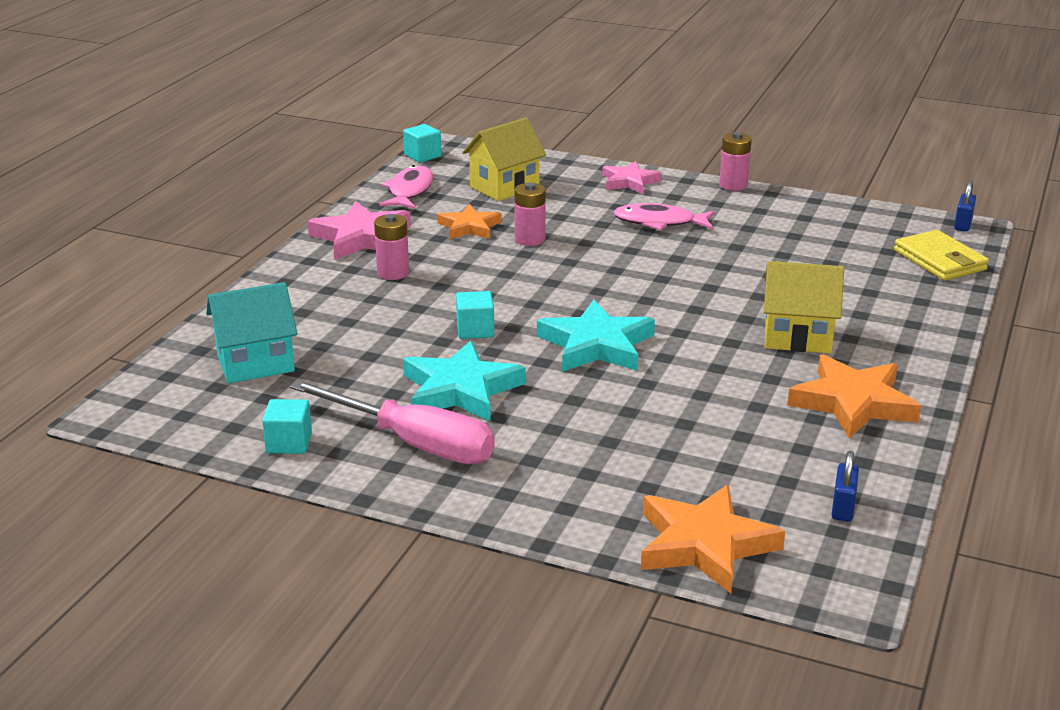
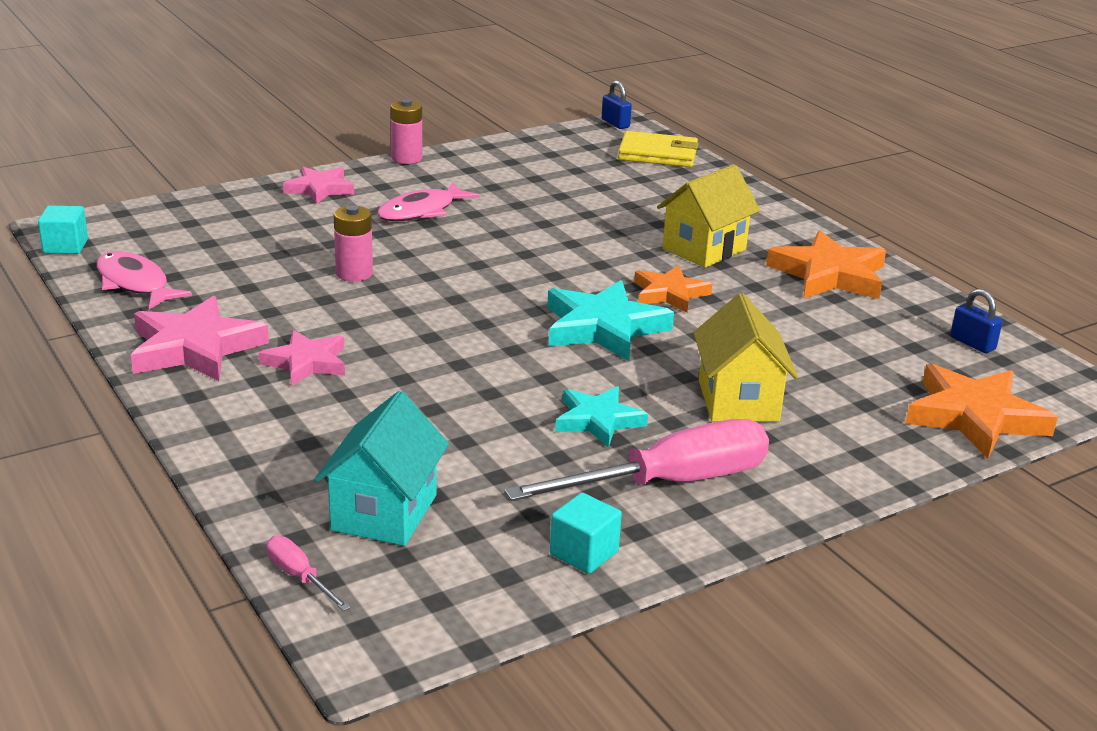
camera: 55 degrees left, 0 degrees up
pink battery [374,214,409,280] -> pink star [259,330,345,386]
turquoise star [403,341,526,421] -> turquoise star [555,386,648,448], size x0.63
orange star [437,204,502,239] -> orange star moved to [634,265,712,312]
turquoise cube [456,291,494,339] -> none
yellow house [462,118,546,201] -> yellow house moved to [693,293,798,422]
none -> pink screwdriver [266,536,350,611]

